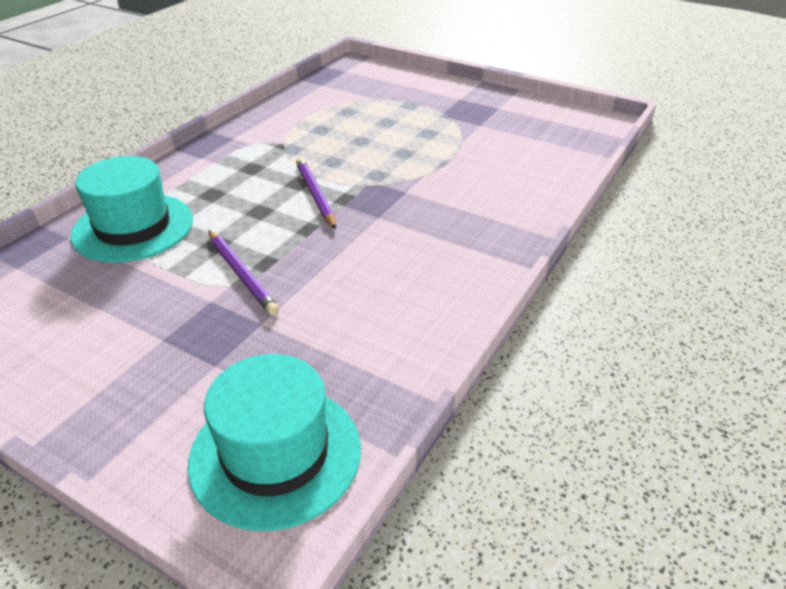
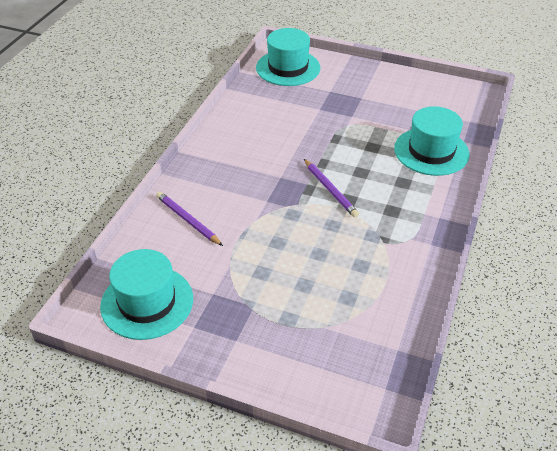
camera: 170 degrees right, 5 degrees up
purple pencil [208,230,279,316] -> purple pencil moved to [156,191,223,246]
none -> turquoise hat [100,249,193,340]

